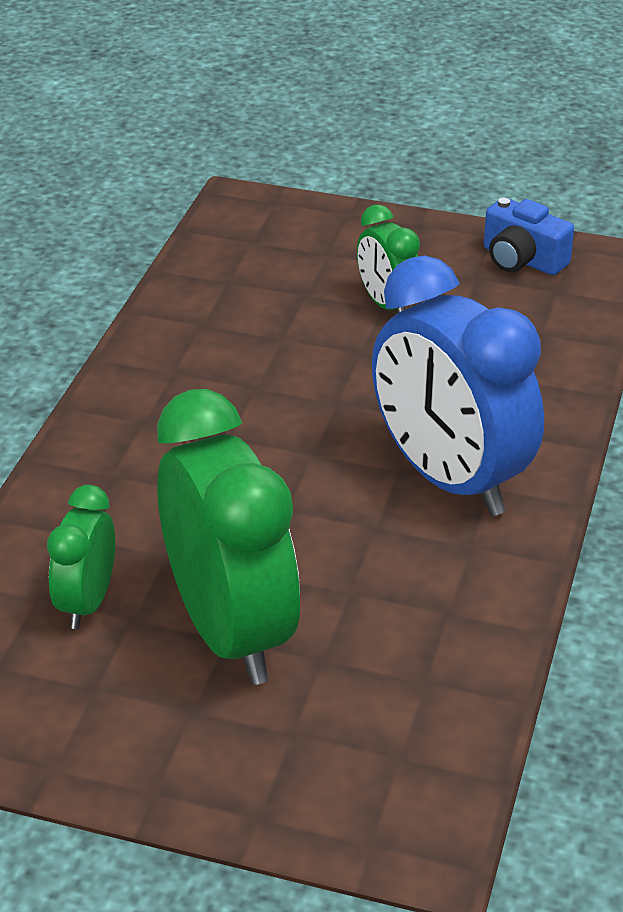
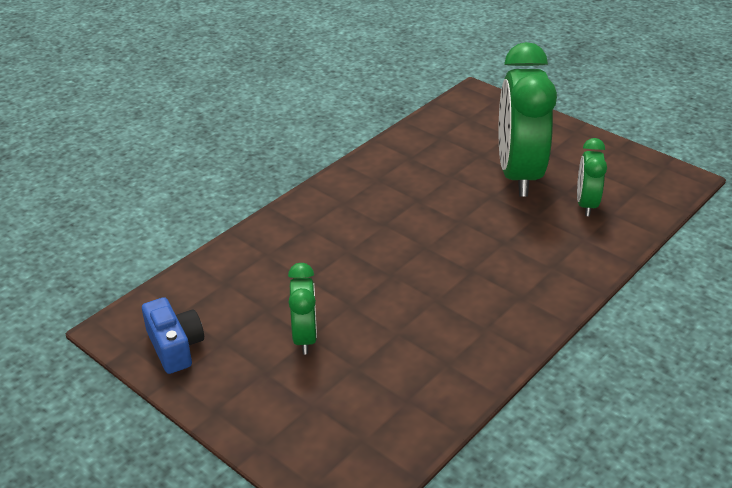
camera: 155 degrees left, 0 degrees up
green clock [47,485,115,629] -> green clock turned 150 degrees clockwise [577,138,607,216]
blue clock [372,256,544,516] -> none

